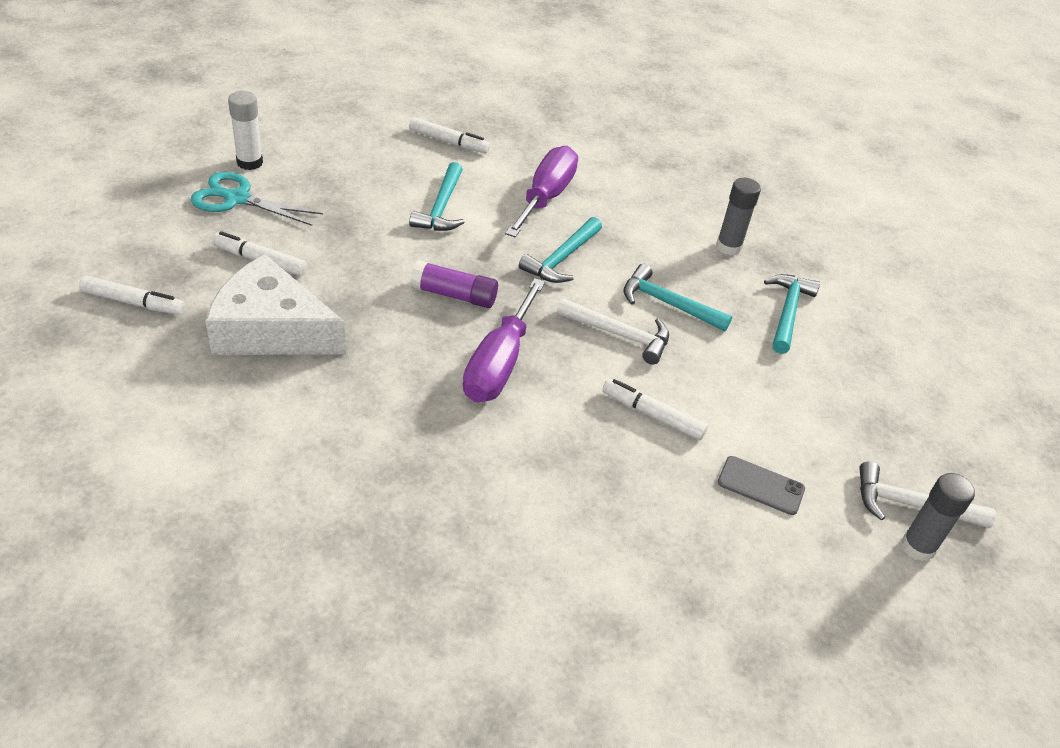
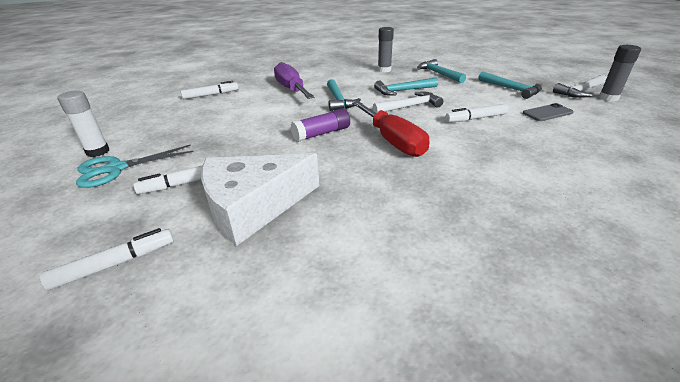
camera: 40 degrees left, 10 degrees down
turquoise hammer [409,162,465,231] -> turquoise hammer moved to [478,72,542,99]
purple screwdriver [463,278,545,402] -> red screwdriver [352,101,429,157]

